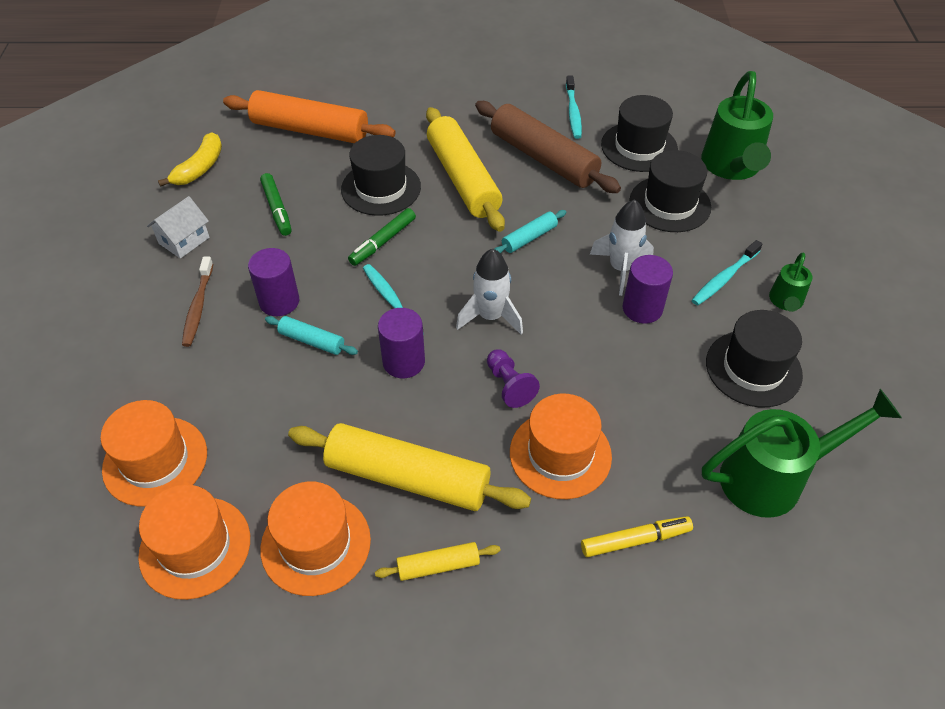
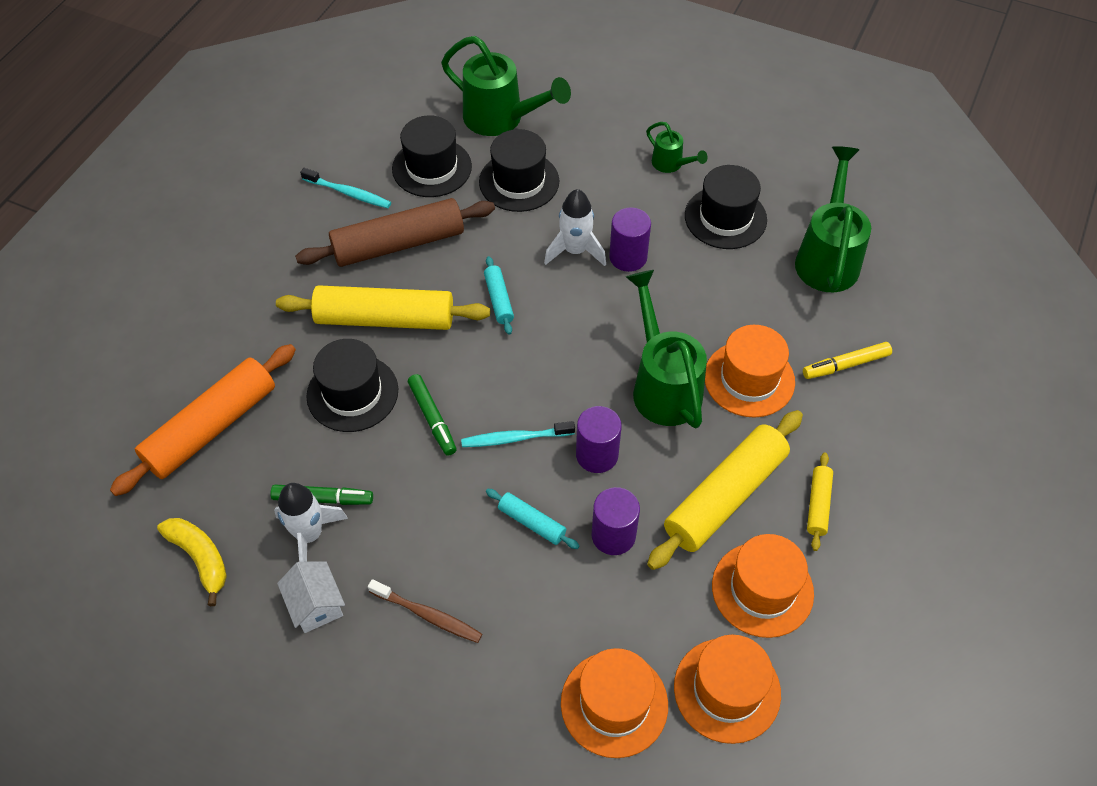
camera: 65 degrees left, 5 degrees up
purple cylinder [248,248,299,316] -> purple cylinder moved to [592,487,640,555]
turquoise rolling pin [265,316,358,355] -> turquoise rolling pin turned 75 degrees clockwise [486,489,579,549]
white rocket [456,249,523,335] -> white rocket moved to [274,483,348,562]
purple pawn [487,349,540,408] -> green watering can [626,270,707,428]
yellow marker [581,516,693,557] -> yellow marker turned 120 degrees counterclockwise [803,342,892,379]
turquoise toothbrush [692,240,762,305] -> none

